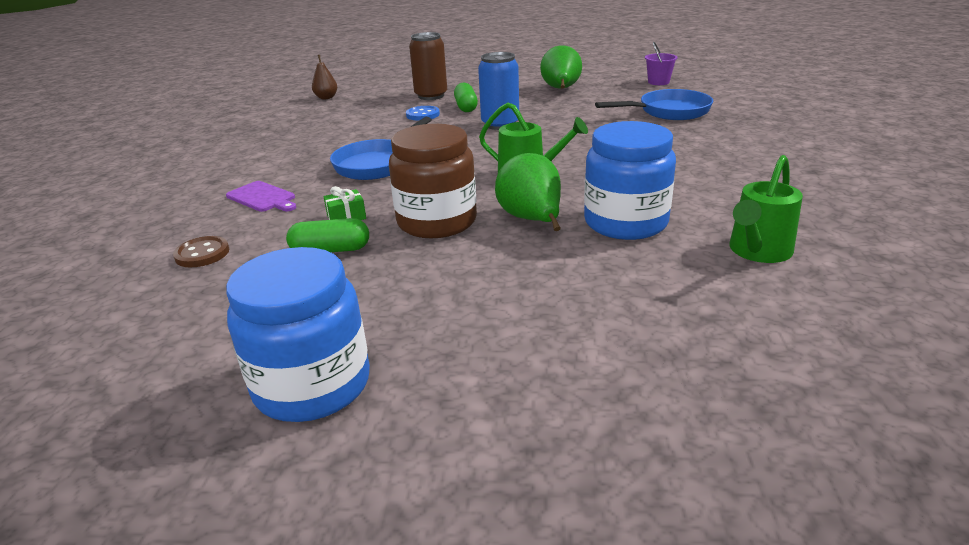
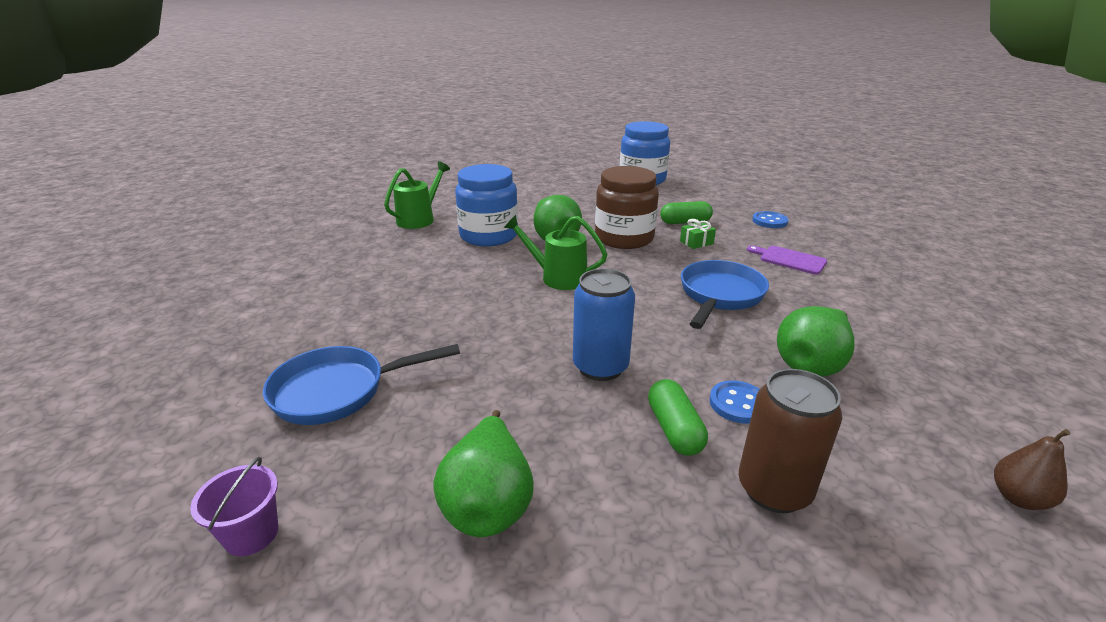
camera: 175 degrees right, 0 degrees up
brown button [173,236,229,267] -> blue button [752,211,789,228]
none -> green pear [777,306,855,377]

